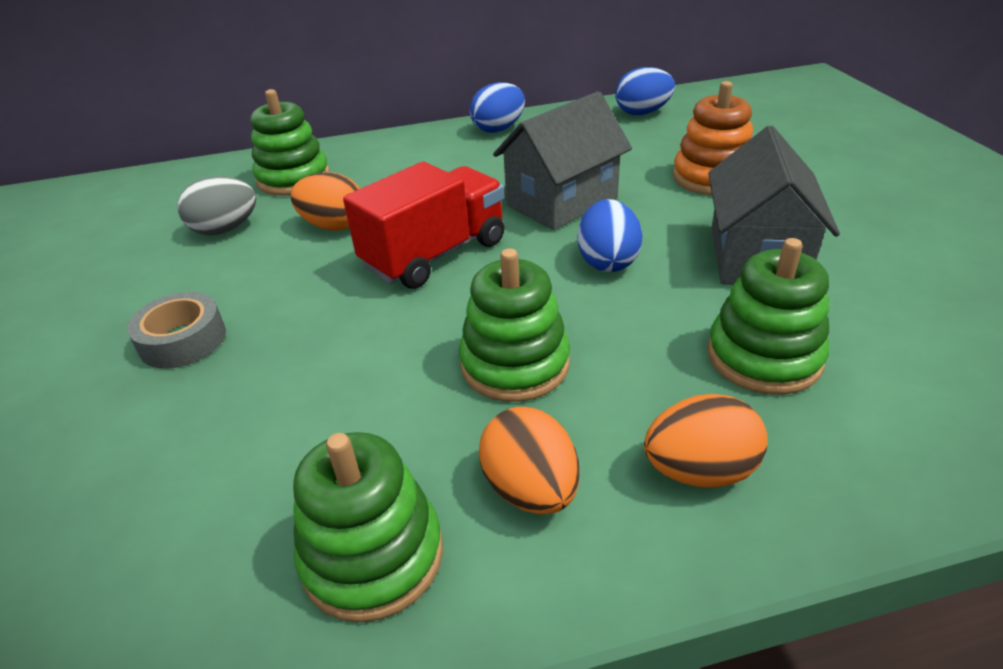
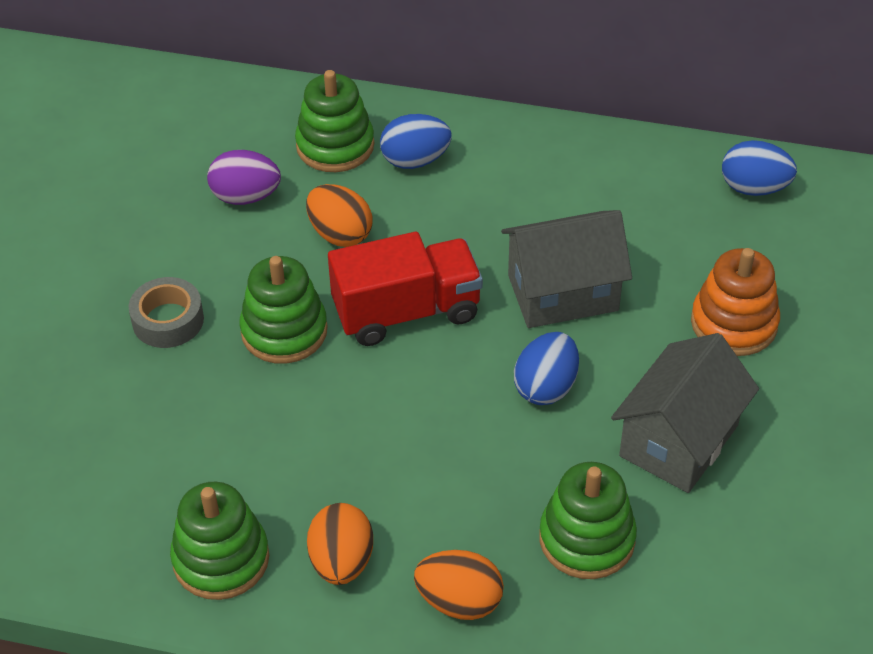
camera: 25 degrees right, 10 degrees up
grey egg [178,176,256,235] -> purple egg [207,150,281,205]
green stacking toy [459,248,570,402] -> green stacking toy moved to [239,256,328,364]
blue egg [470,82,525,133] -> blue egg moved to [380,114,452,169]

